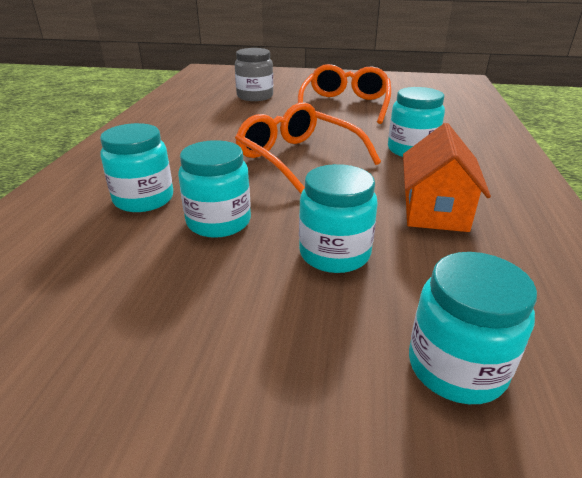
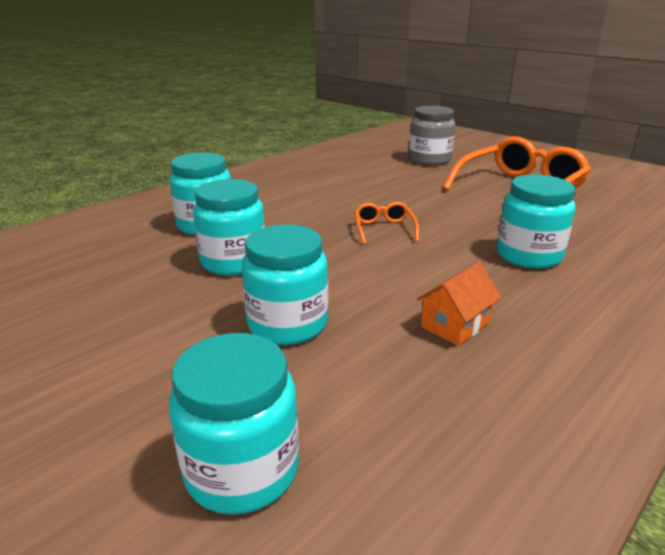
camera: 35 degrees right, 5 degrees down
orange glasses [235,102,381,194] -> orange glasses [355,202,419,244], size x0.45
orange house [403,123,491,232] -> orange house [417,262,502,346], size x0.60

